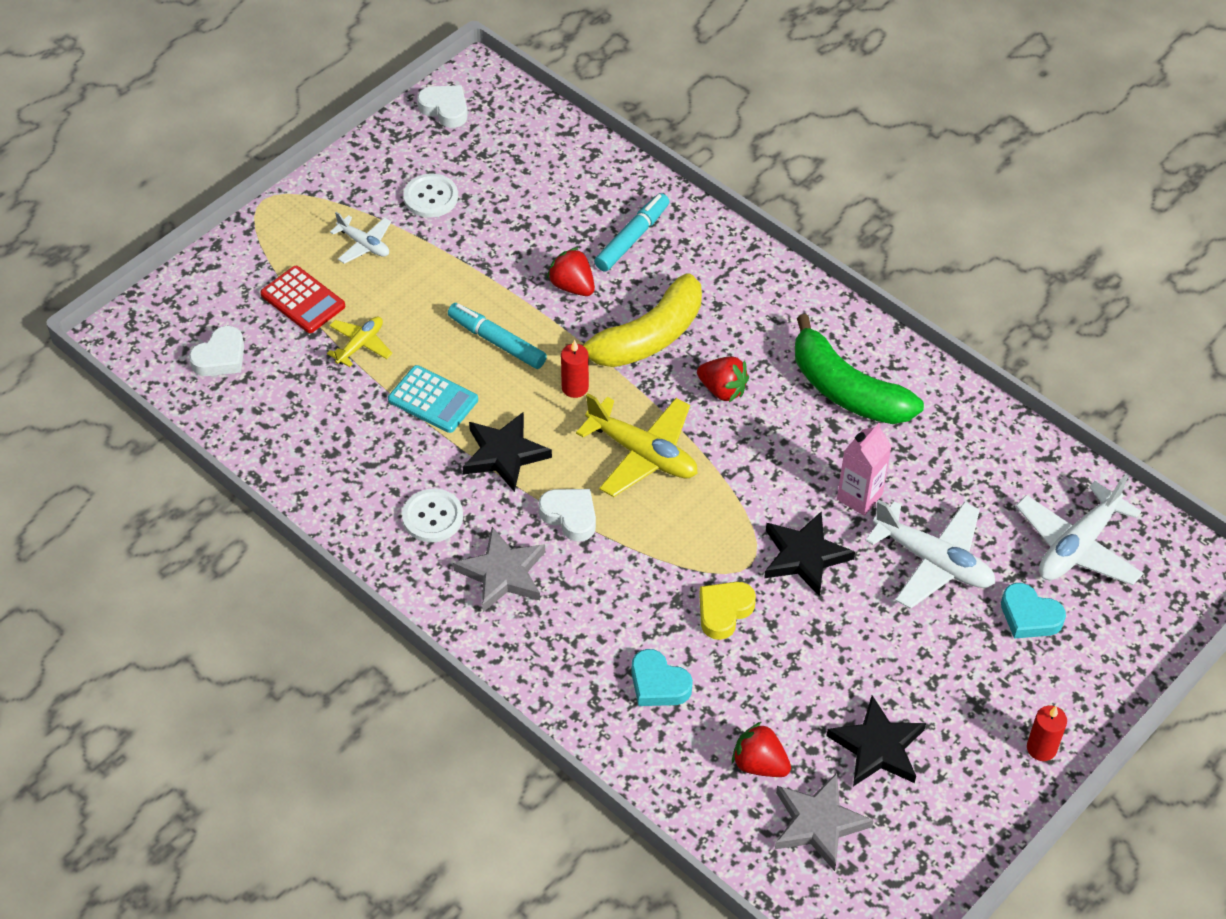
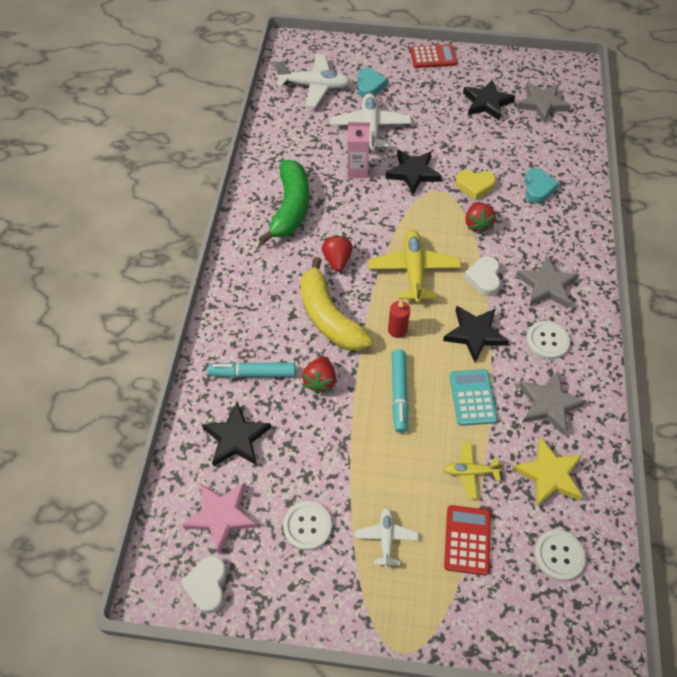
camera: 125 degrees left, 5 degrees up
white heart [189,326,244,376] -> white button [534,530,586,581]
yellow banana [566,273,702,367] -> yellow banana turned 135 degrees counterclockwise [300,257,373,351]
red strawberry [732,722,791,777] -> red strawberry moved to [465,202,496,234]
red candle [1027,705,1067,761] -> red calculator [410,44,457,68]
none -> pink star [182,482,258,555]
none -> black star [202,402,272,466]
none -> yellow star [512,437,583,507]
none -> grey star [518,371,587,435]

